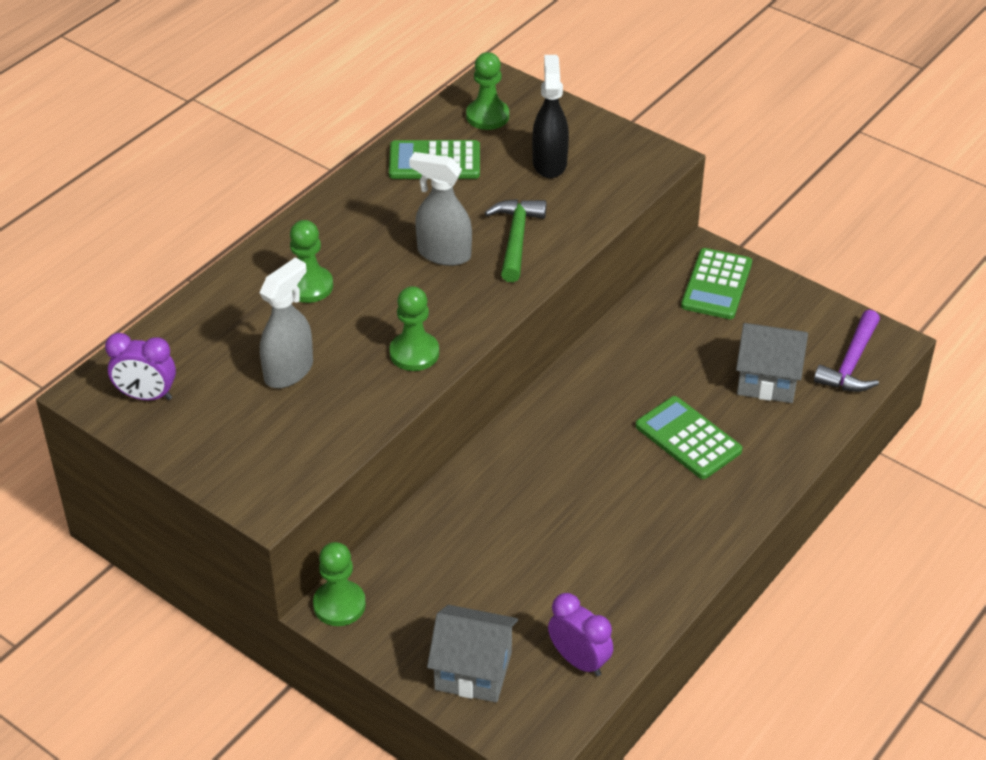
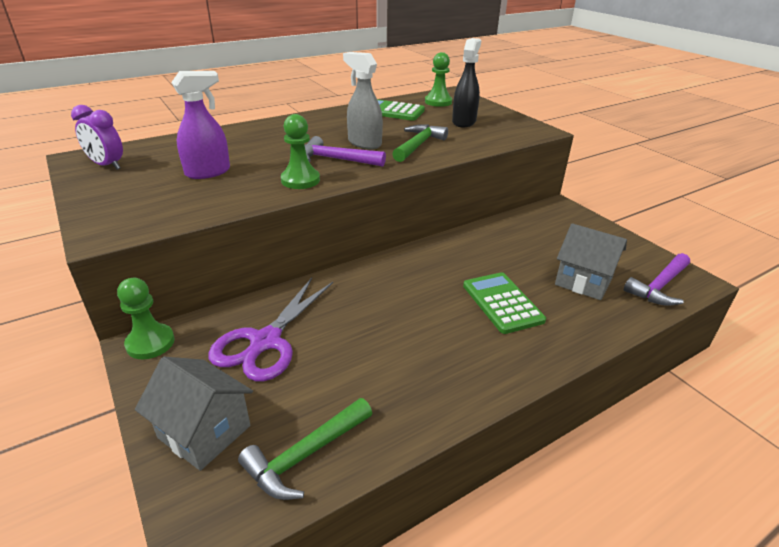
camera: 20 degrees right, 10 degrees down
grey spray bottle [259,258,313,388] -> purple spray bottle [171,71,230,179]
green pawn [290,220,333,303] -> none
purple clock [548,593,613,677] -> green hammer [238,398,372,500]
green calculator [681,248,752,319] -> none
none -> purple scissors [208,278,333,382]
none -> purple hammer [305,136,386,167]

